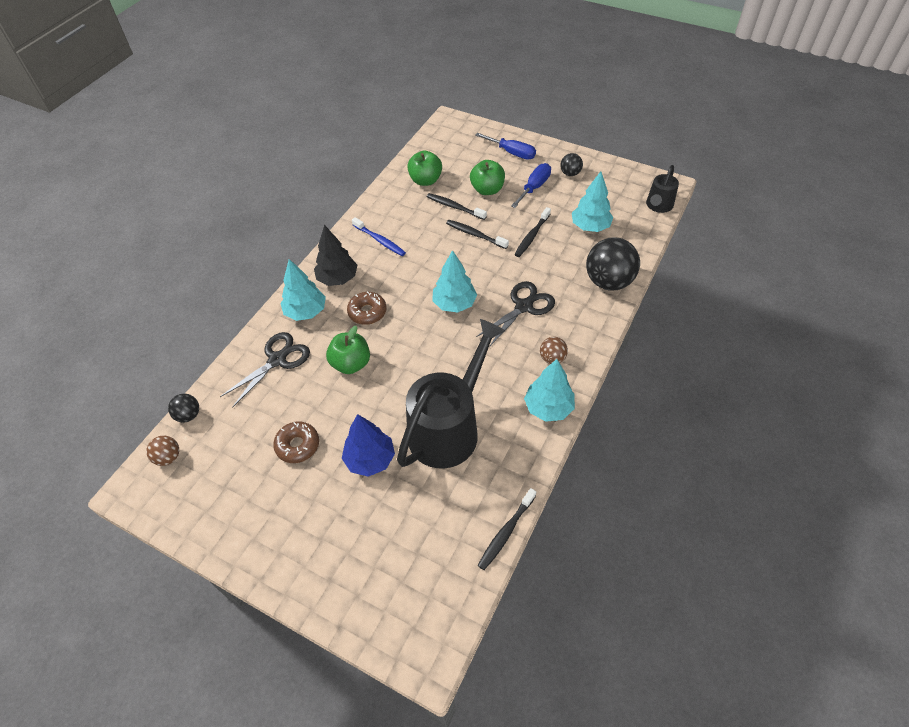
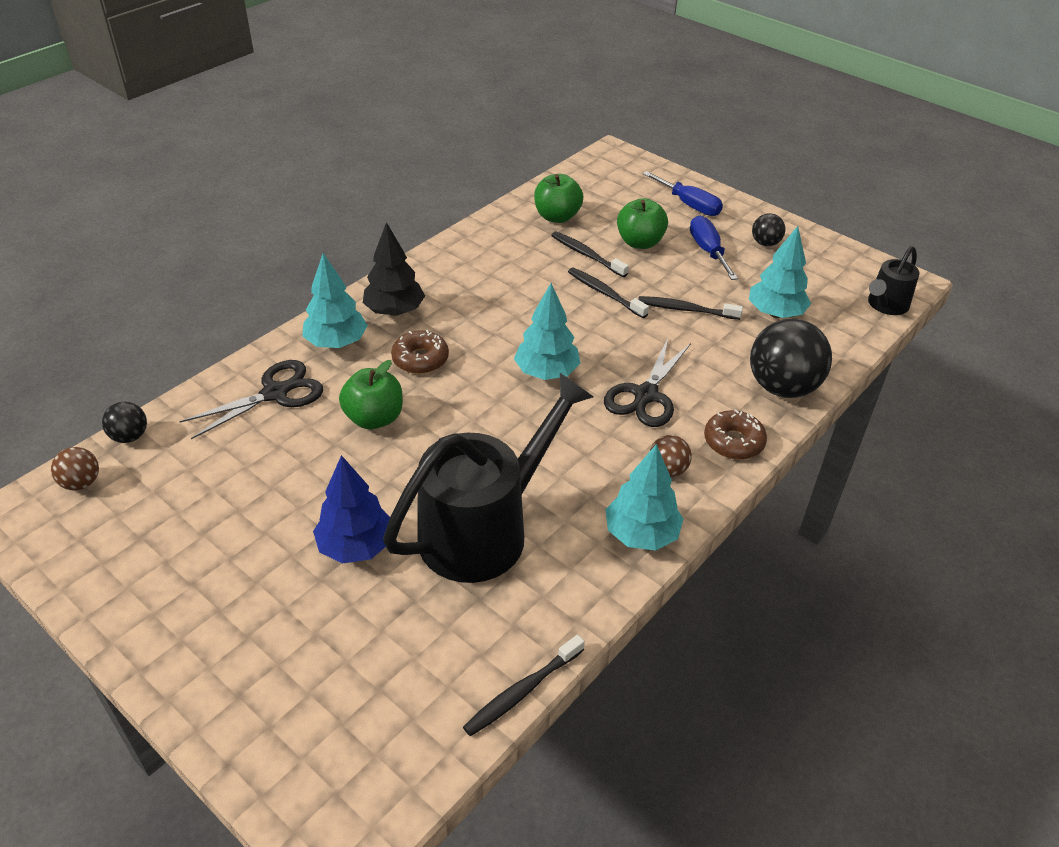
camera: 10 degrees right, 10 degrees down
brown donut [273,421,319,463] -> brown donut moved to [704,409,767,460]
blue toothbrush [352,217,406,256] -> none
black scissors [476,281,555,347] -> black scissors turned 150 degrees clockwise [604,338,691,427]
blue screwdriver [511,163,551,208] -> blue screwdriver turned 60 degrees counterclockwise [690,215,738,280]
black toothbrush [515,207,551,257] -> black toothbrush turned 60 degrees clockwise [638,296,743,320]

